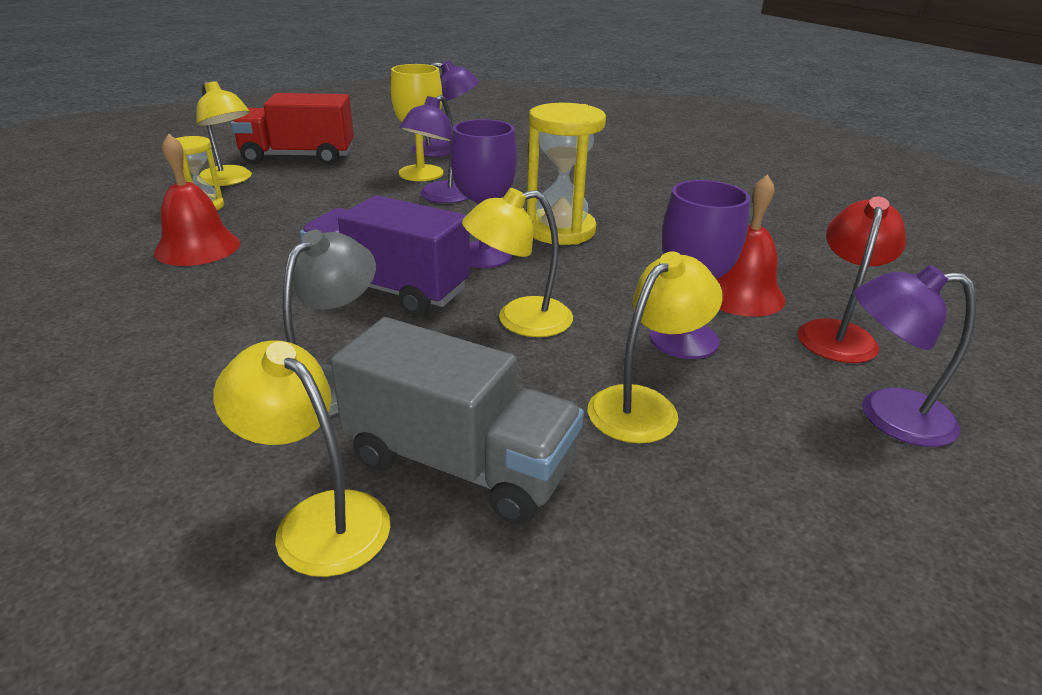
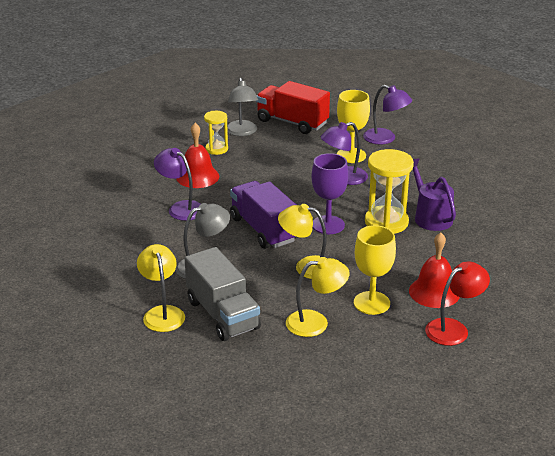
camera: 35 degrees right, 0 degrees up
yellow lamp [196,81,252,186] -> grey lamp [227,78,258,136]
purple goblet [650,180,750,359] -> yellow goblet [354,225,396,315]
purple lamp [854,265,976,447] -> purple lamp moved to [154,148,201,221]
none -> purple watering can [413,158,456,231]

